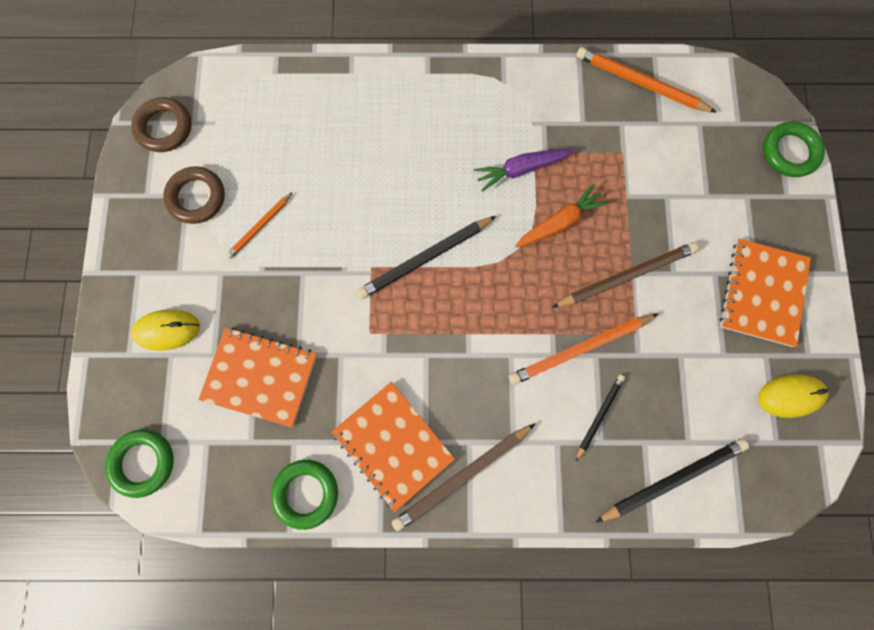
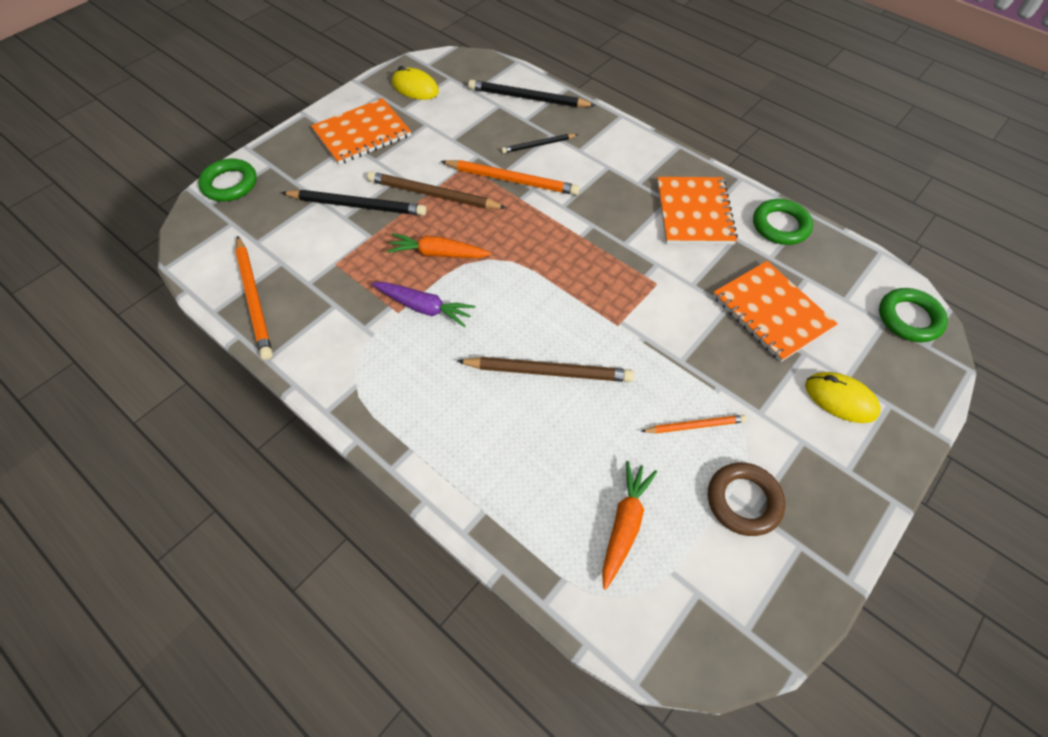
camera: 140 degrees left, 20 degrees down
brown ring [131,97,191,152] -> none
black pencil [357,216,496,299] -> black pencil moved to [281,190,426,216]
brown pencil [392,424,535,531] -> brown pencil moved to [457,357,634,382]
none -> orange carrot [602,461,657,590]

